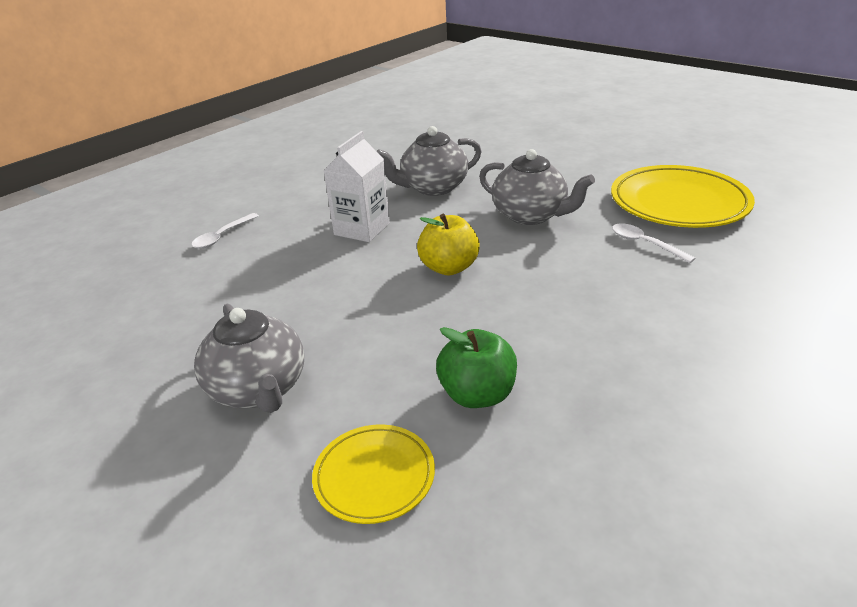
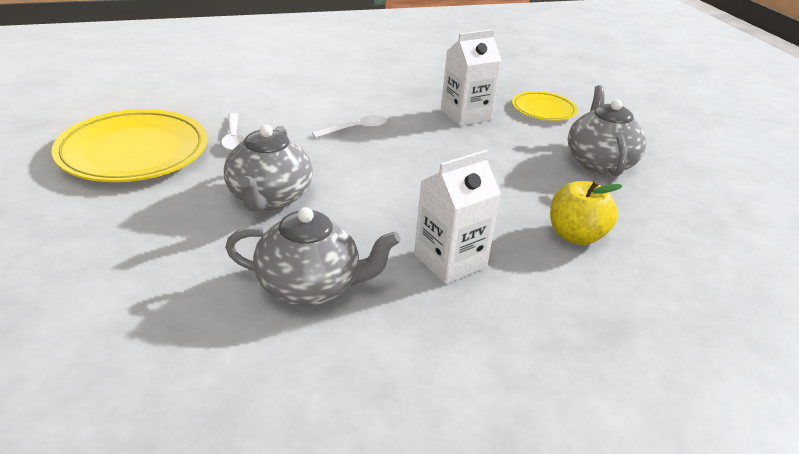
camera: 155 degrees left, 0 degrees up
white spoon [191,213,259,249] -> white spoon moved to [312,115,387,138]
yellow apple [417,214,480,275] -> yellow apple moved to [550,181,622,245]
green apple [436,327,517,408] -> white carton [441,29,502,126]
grey teapot [479,149,595,225] -> grey teapot turned 150 degrees counterclockwise [224,124,313,212]

